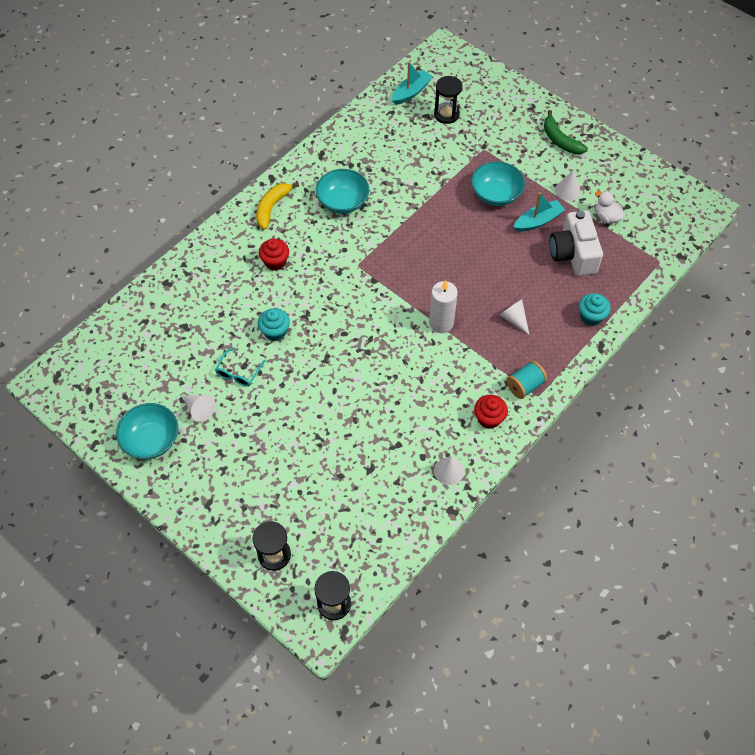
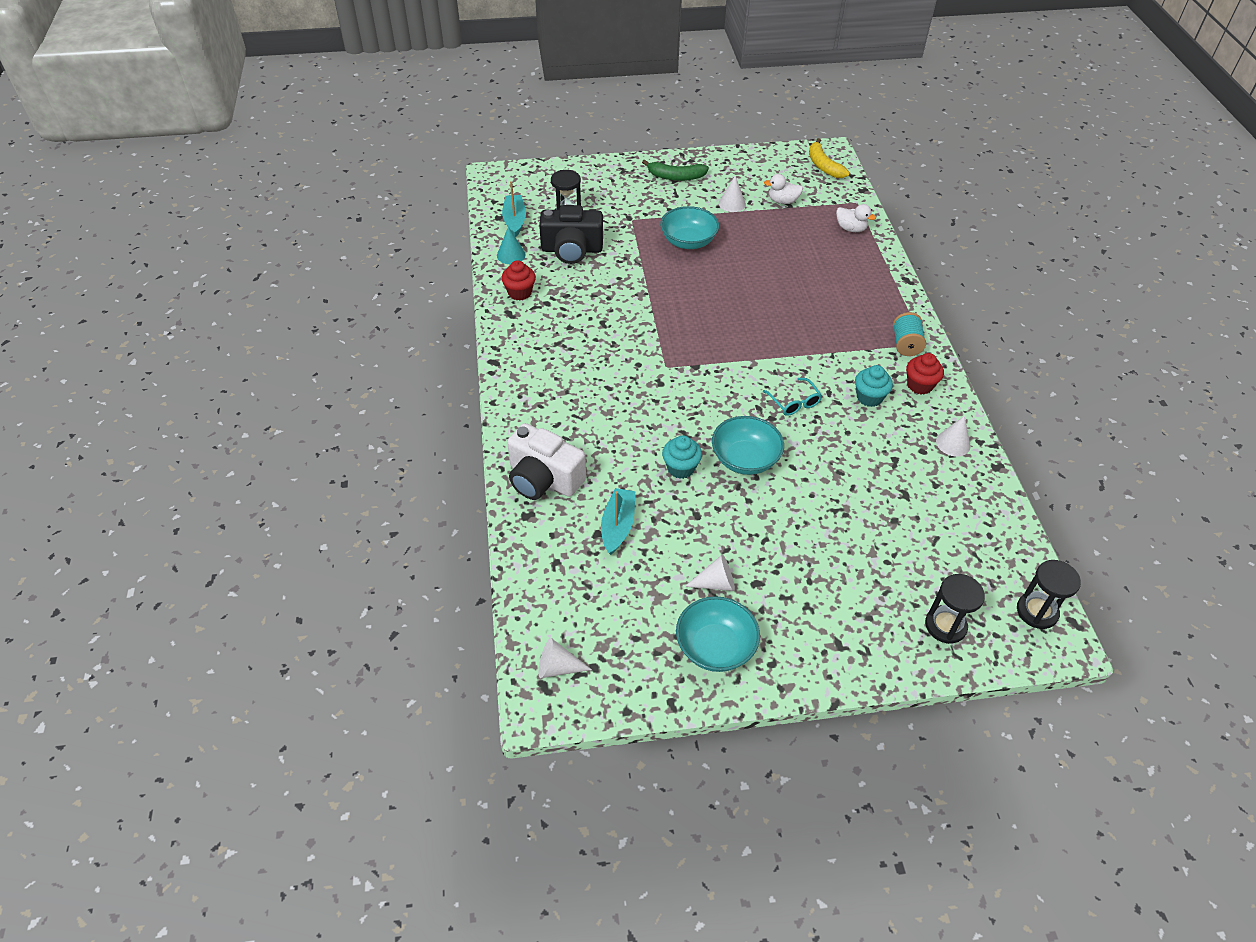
camera: 50 degrees left, 10 degrees down
turquoise glasses [215,348,266,387] -> turquoise glasses moved to [763,378,822,416]
yellow banana [256,182,299,230] -> yellow banana moved to [809,138,850,178]
red cupcake [259,238,289,271] -> red cupcake moved to [501,260,536,300]
turquoise bowl [316,169,369,214] -> turquoise bowl moved to [712,416,784,475]
white candle [429,280,458,333] -> none
white cone [499,299,529,334] -> white cone moved to [539,638,592,678]
turquoise boat [514,193,565,232] -> turquoise boat moved to [601,488,635,555]
white camera [550,210,603,276] -> white camera moved to [507,423,586,500]
turquoise cupcake [579,293,611,326] -> turquoise cupcake moved to [855,365,893,407]
none -> turquoise cone [497,227,526,264]
none -> black camera [539,205,603,264]
none -> white duck [836,204,876,232]

